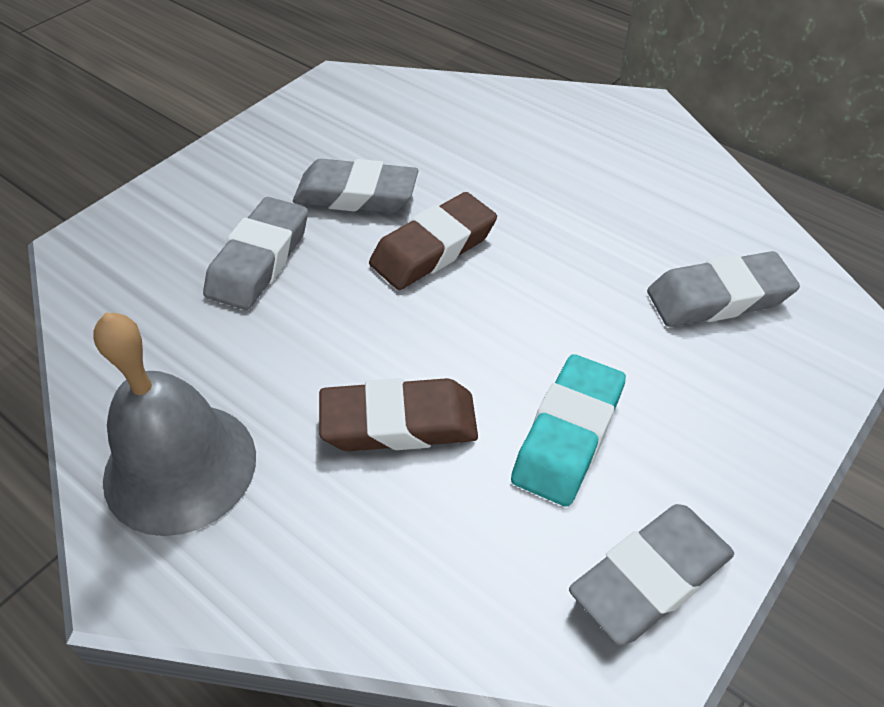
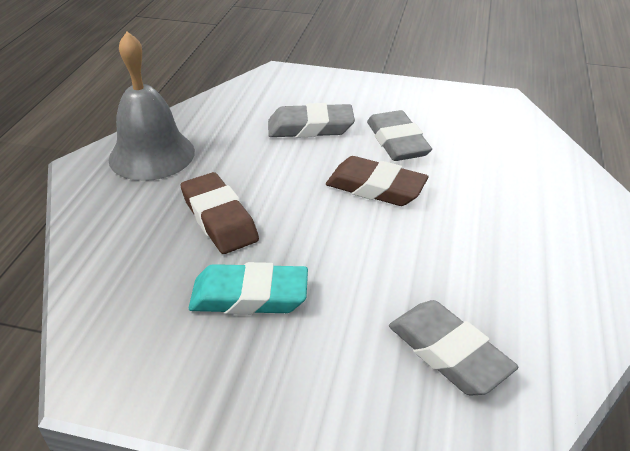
camera: 65 degrees right, 10 degrees down
grey eraser [569,504,734,646] -> none

